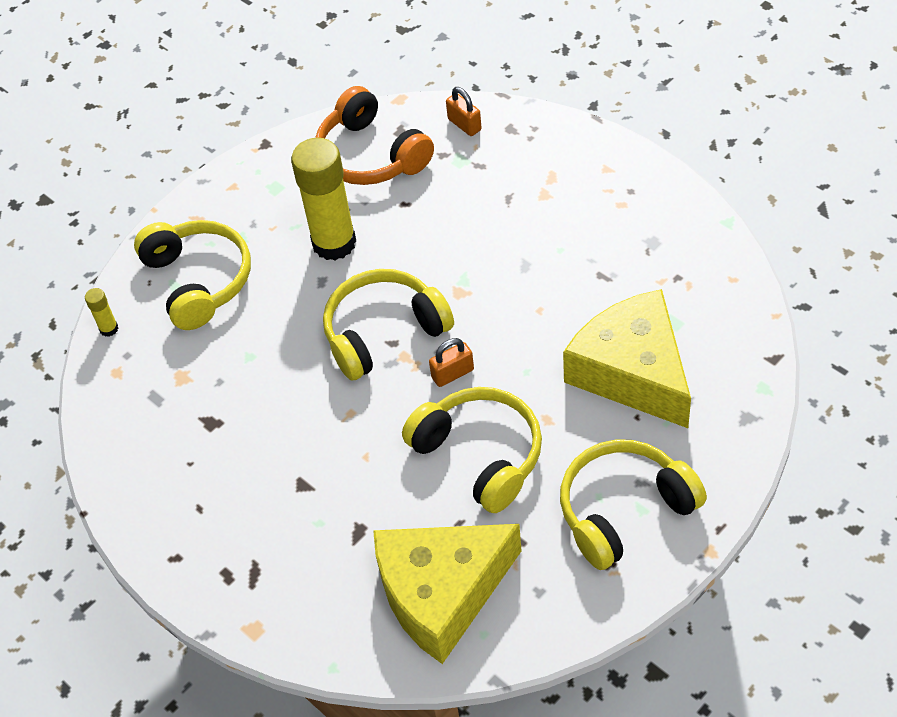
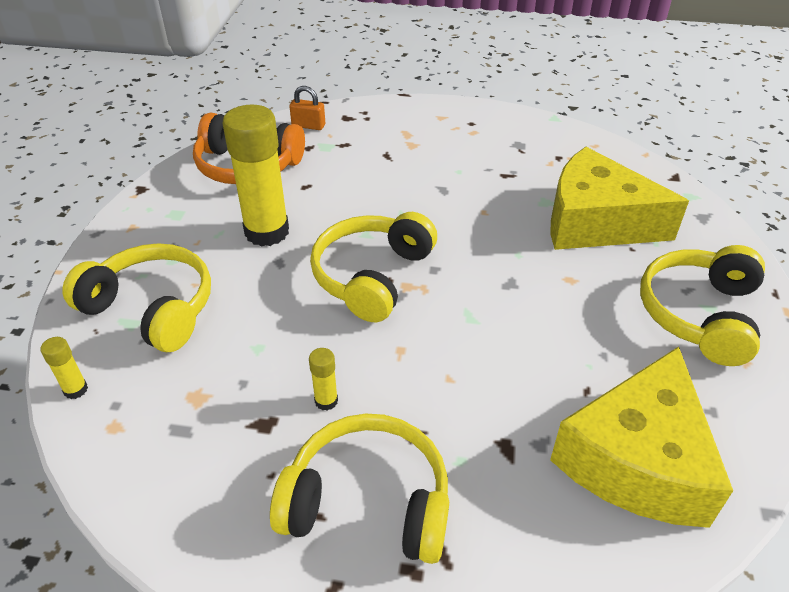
camera: 40 degrees left, 10 degrees down
yellow headphones [402,387,542,513] -> yellow headphones moved to [270,414,449,564]
orange padlock [429,338,474,387] -> none
none -> yellow glue stick [309,348,338,411]

